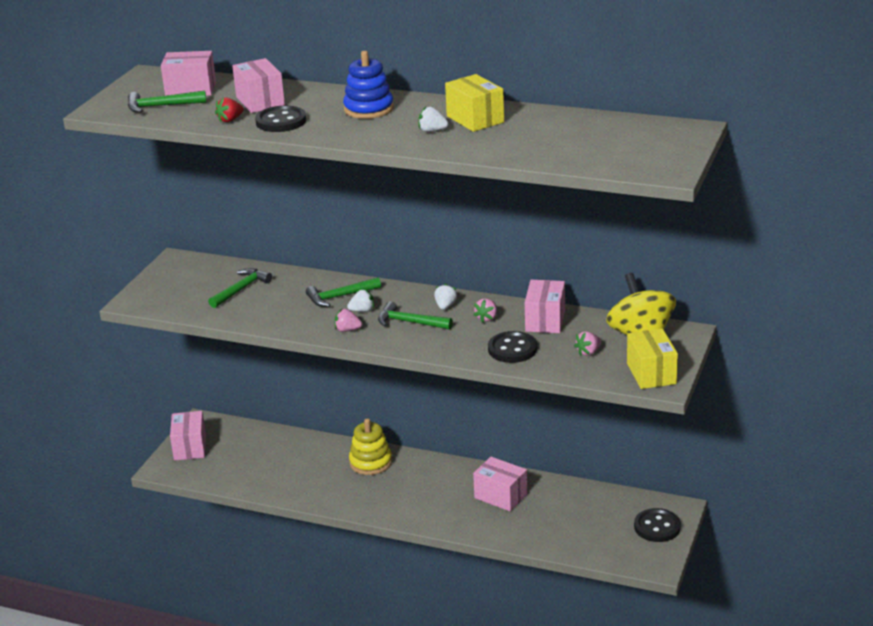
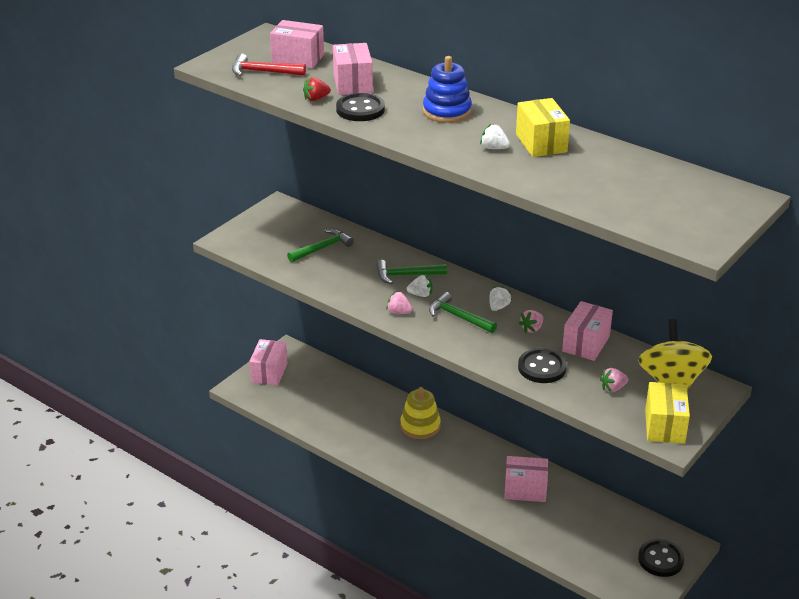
camera: 15 degrees right, 5 degrees up
green hammer [128,91,207,113] -> red hammer [232,53,306,76]
pink box [473,457,527,511] -> pink box turned 45 degrees counterclockwise [504,456,548,502]

